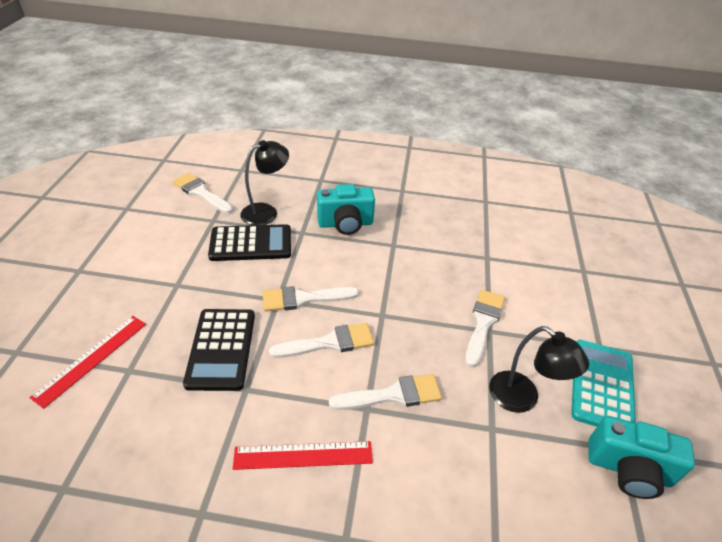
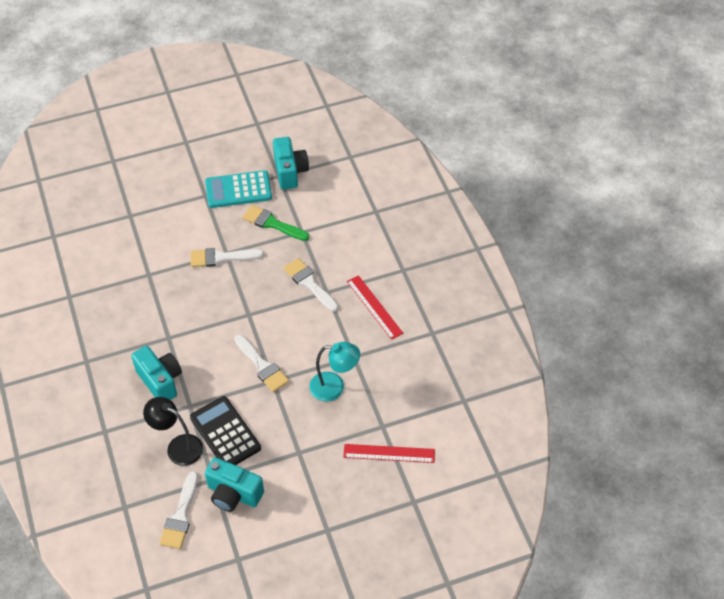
camera: 115 degrees left, 10 degrees up
black calculator [183,309,255,391] -> turquoise lamp [309,342,360,401]
white brush [269,323,374,358] -> none
black lamp [489,326,589,413] -> green brush [242,205,309,241]
none -> turquoise camera [205,457,264,512]

